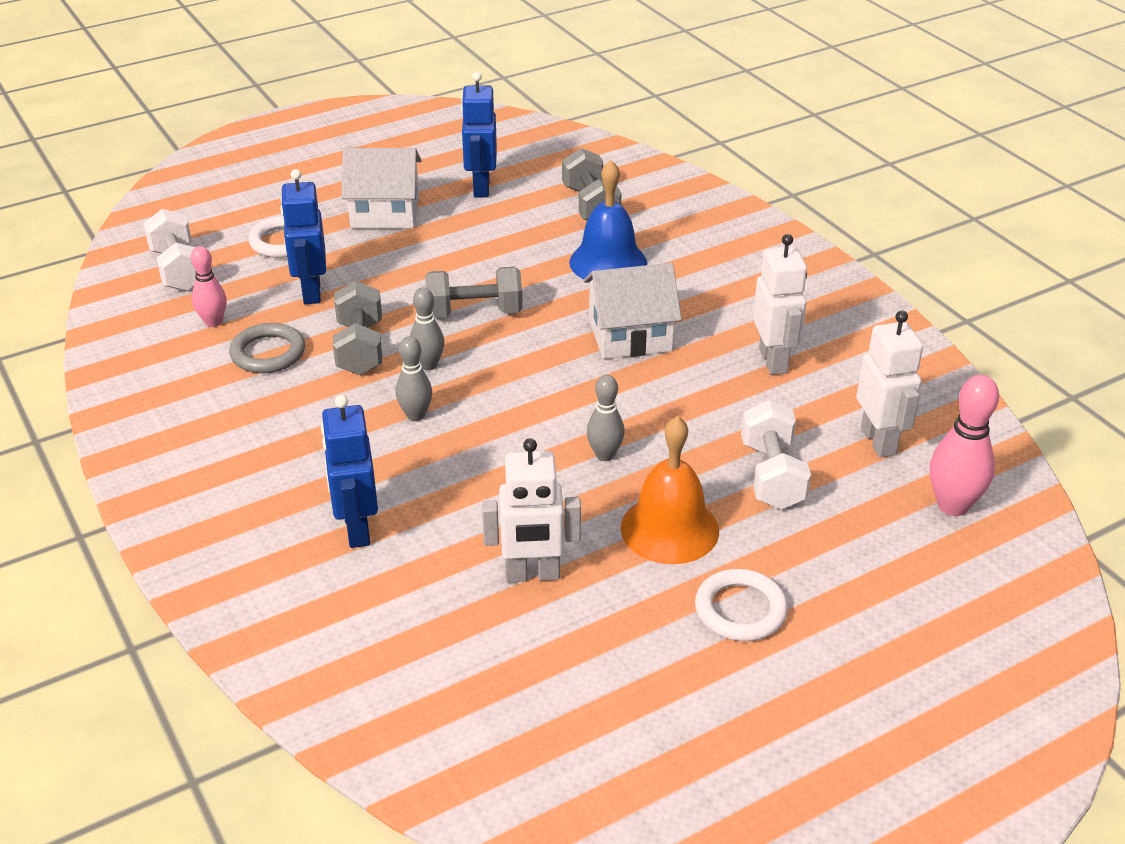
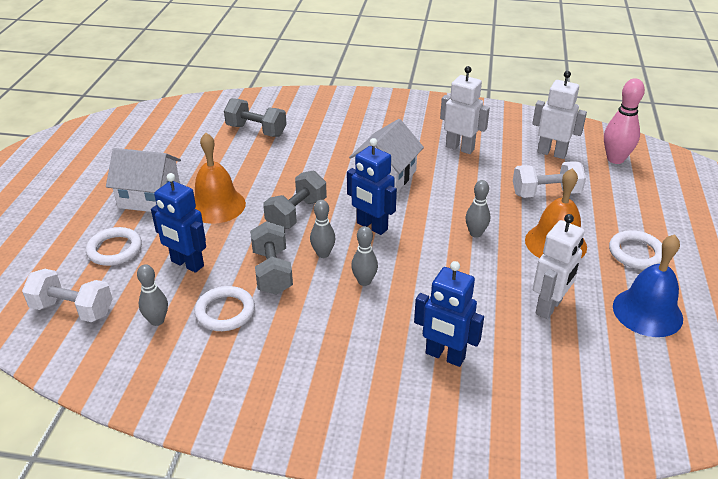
camera: 50 degrees left, 0 degrees up
pink bowling pin [191,246,227,327] -> grey bowling pin [137,264,168,326]
grey ring [229,323,305,373] -> white ring [194,286,255,331]
grey dumbbell [333,281,382,375] -> grey dumbbell turned 45 degrees clockwise [250,221,293,295]
white house [341,148,421,228] -> white house turned 60 degrees clockwise [106,148,181,212]
blue robot [461,72,497,198] -> blue robot moved to [347,138,397,235]
blue bell [569,160,647,279] -> blue bell moved to [613,234,683,337]
white dumbbell [741,400,811,509] -> white dumbbell turned 45 degrees counterclockwise [513,161,586,198]
none -> orange bell [194,133,246,224]

